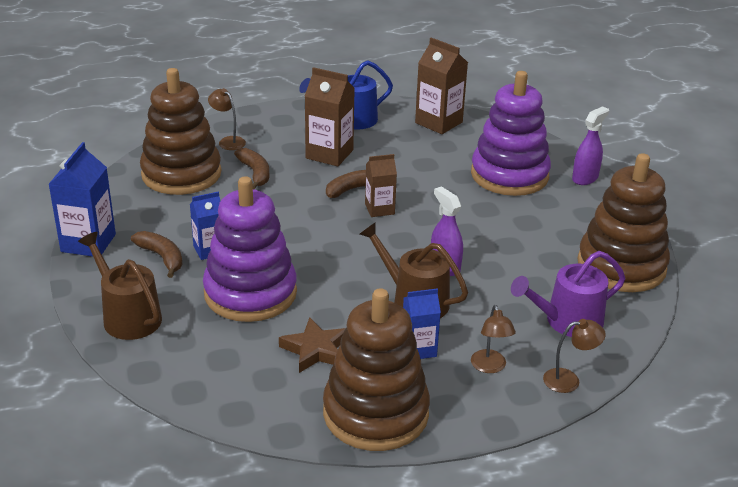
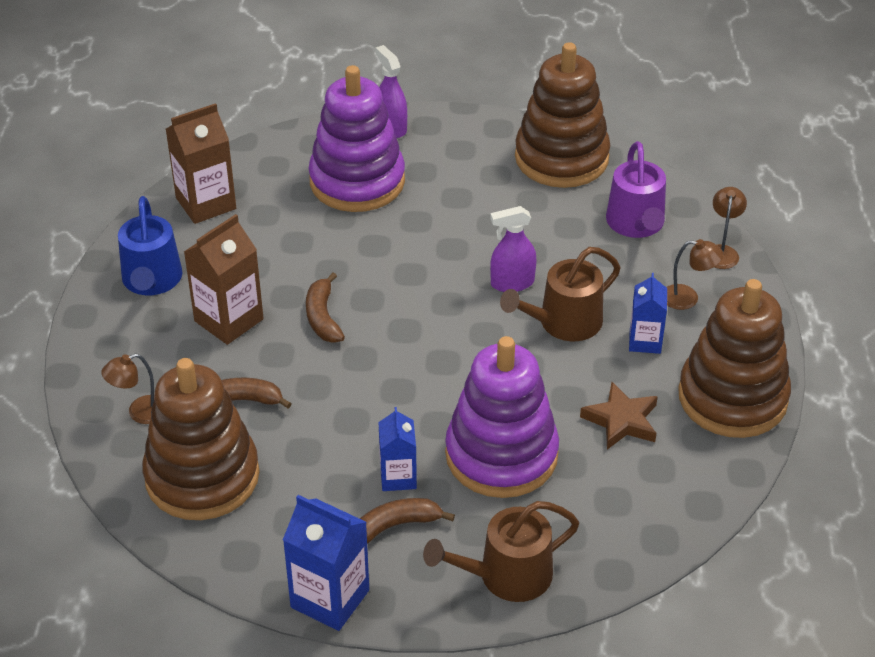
camera: 70 degrees left, 10 degrees up
brown carton [365,154,397,217] -> none

